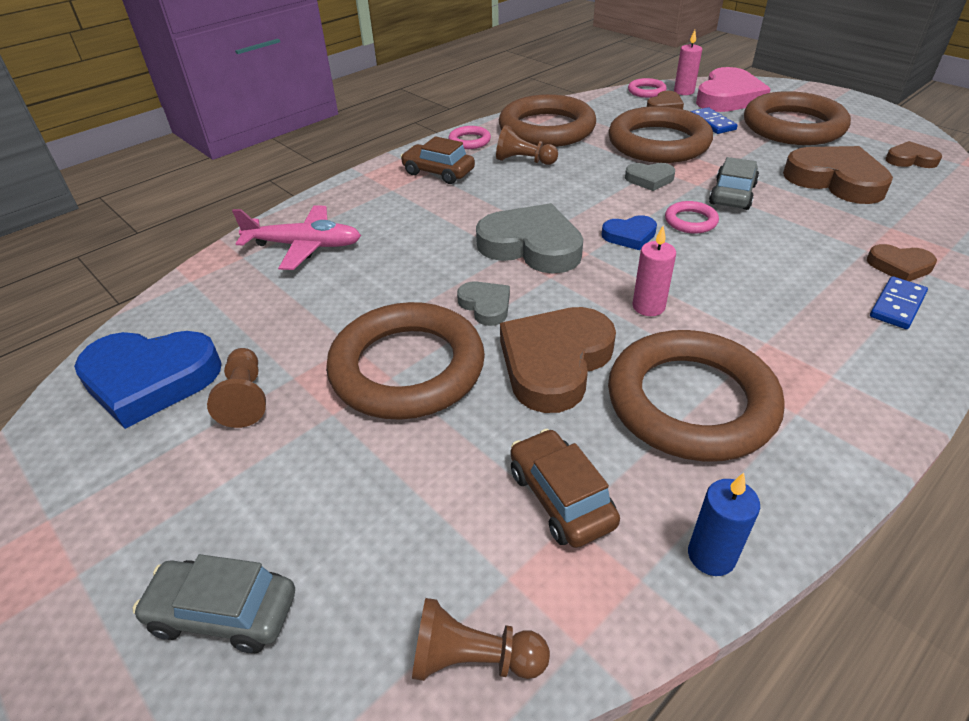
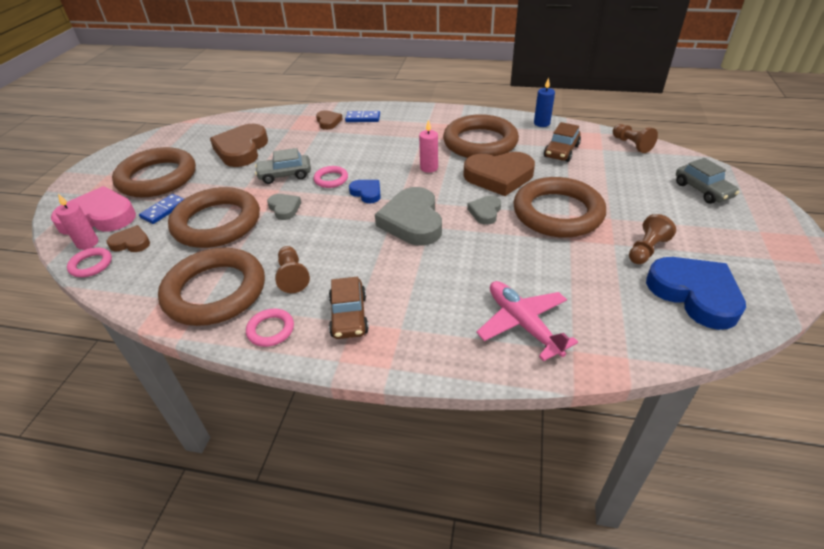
camera: 125 degrees left, 0 degrees up
brown heart [886,141,942,168] -> none

